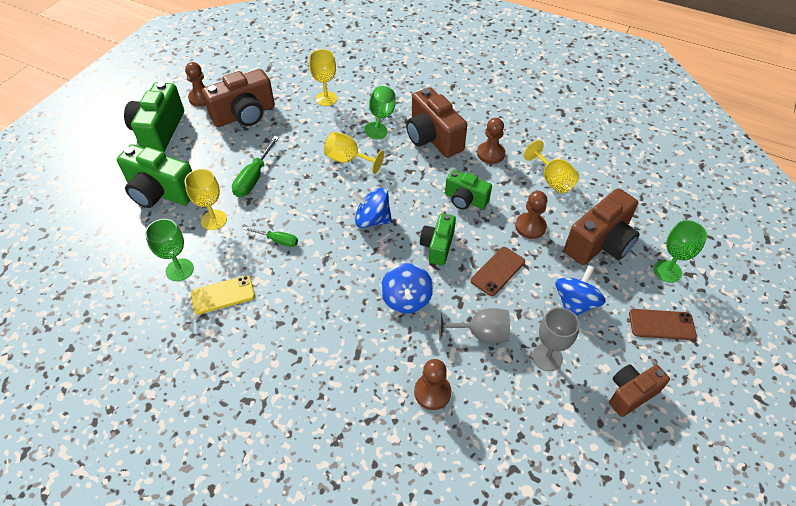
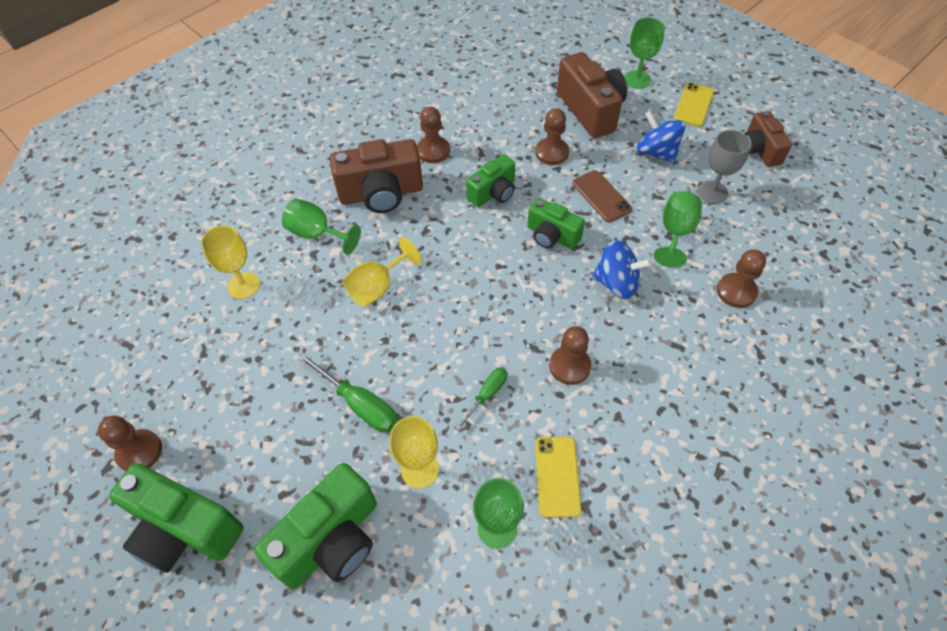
camera: 70 degrees left, 5 degrees up
brown camera [202,69,275,127] -> none
blue spinning top [350,188,392,228] -> none
grey goblet [439,308,510,343] -> green goblet [654,191,702,268]
yellow goblet [524,140,579,194] -> none
brown phone [629,309,697,340] -> yellow phone [674,83,714,127]
none -> brown pawn [549,326,591,385]

